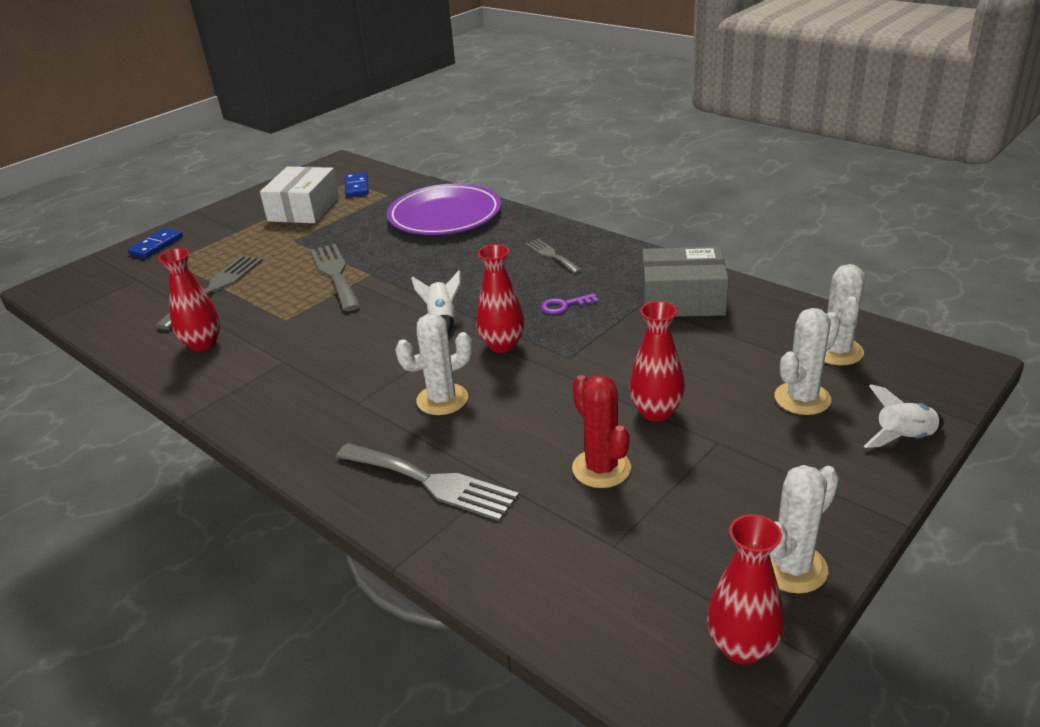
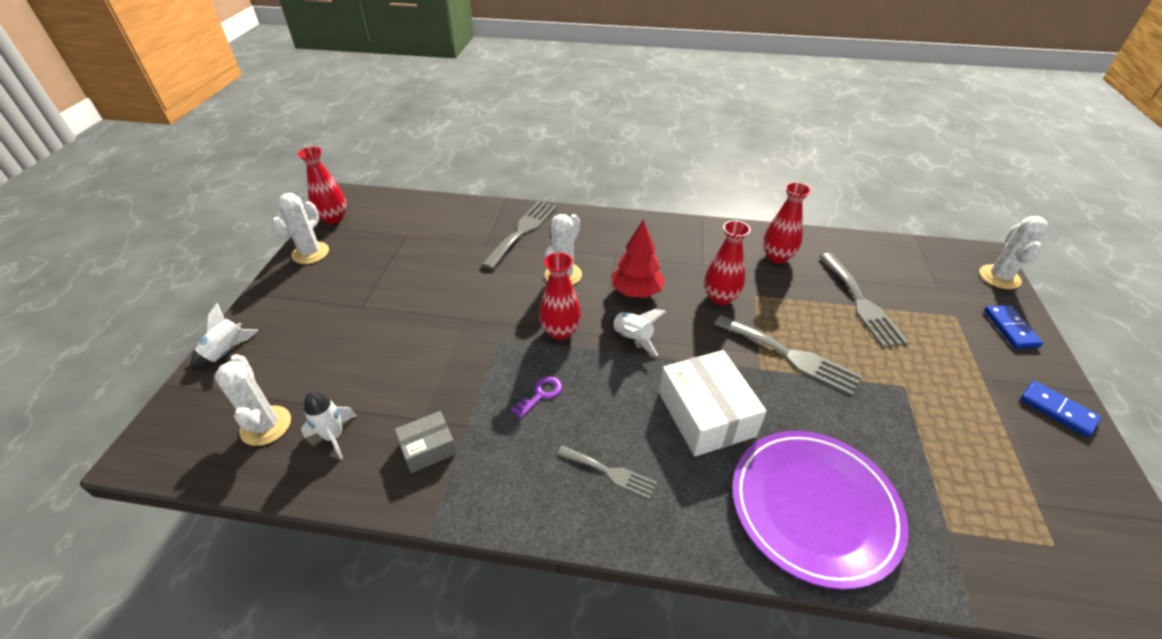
camera: 145 degrees right, 10 degrees up
white box [260,167,339,223] -> white box moved to [659,350,767,456]
grey fork [336,443,519,521] -> grey fork turned 120 degrees clockwise [481,201,557,269]
blue domino [345,172,369,197] -> blue domino moved to [1020,381,1102,437]
red cactus [572,375,631,488] -> none
red vase [629,301,685,421] -> red vase moved to [704,220,751,305]
grey box [642,247,729,317] -> grey box [395,411,457,473], size x0.55
white cactus [775,308,840,415] -> white cactus moved to [980,216,1048,289]
none -> white rocket [301,391,357,460]
none -> red tree [611,219,665,298]

